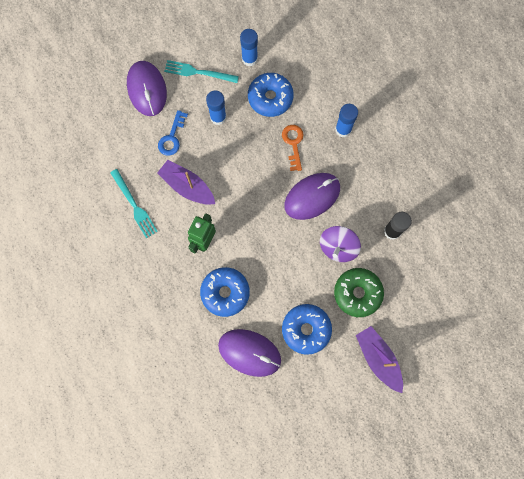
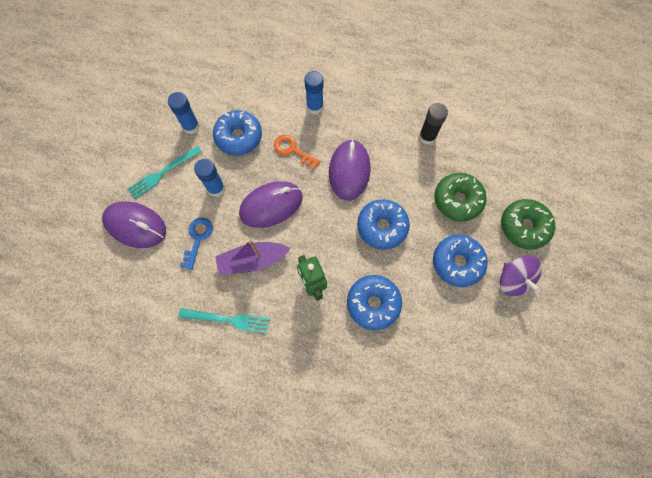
camera: 50 degrees left, 5 degrees down
blue key [158,110,188,156] -> blue key turned 135 degrees counterclockwise [180,218,213,270]
purple mouse [218,329,281,377] -> purple mouse moved to [239,181,303,228]
purple spinning top [320,226,361,262] -> purple spinning top moved to [500,256,542,296]
purple boat [356,326,403,393] -> green donut [501,199,555,250]
none -> blue donut [357,199,410,250]

